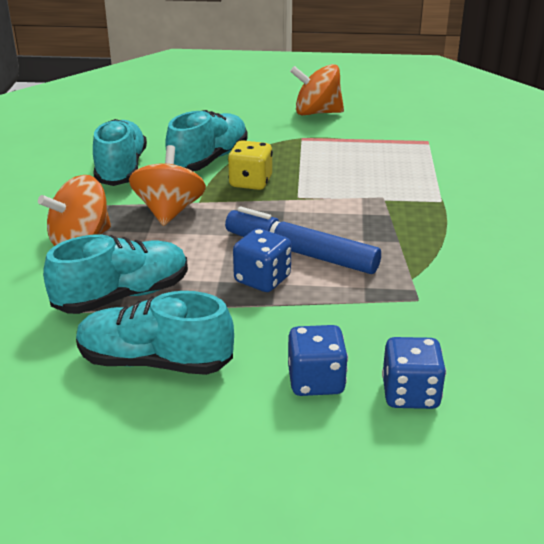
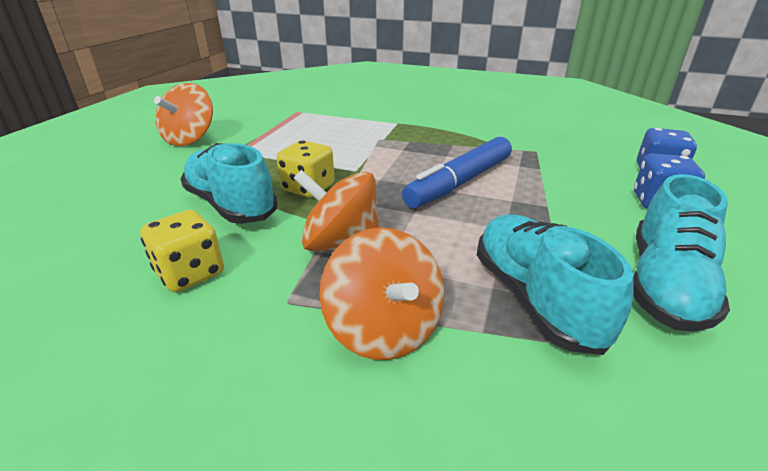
camera: 75 degrees left, 0 degrees up
turquoise shoe [93,119,147,186] -> yellow dice [140,210,224,292]
blue dice [233,228,291,292] -> none

